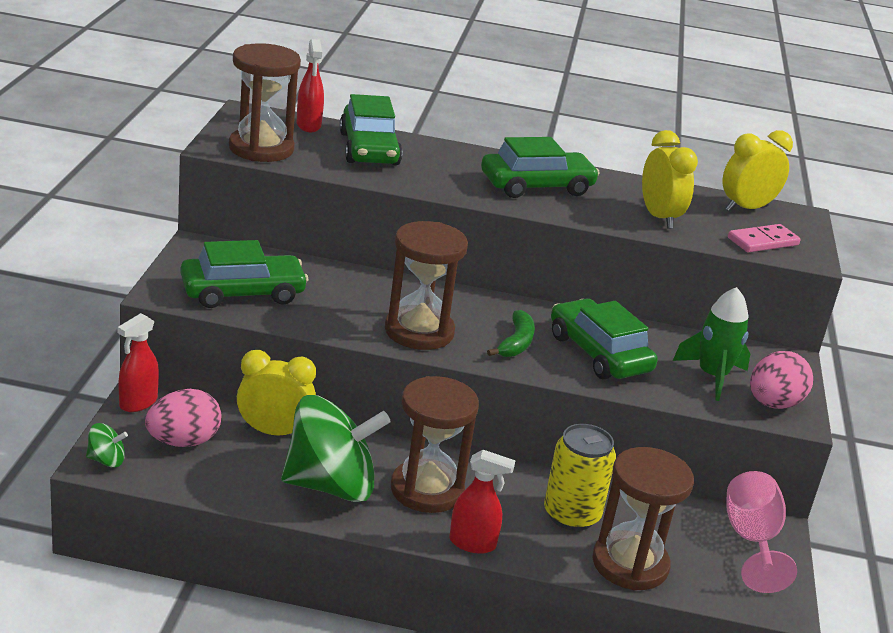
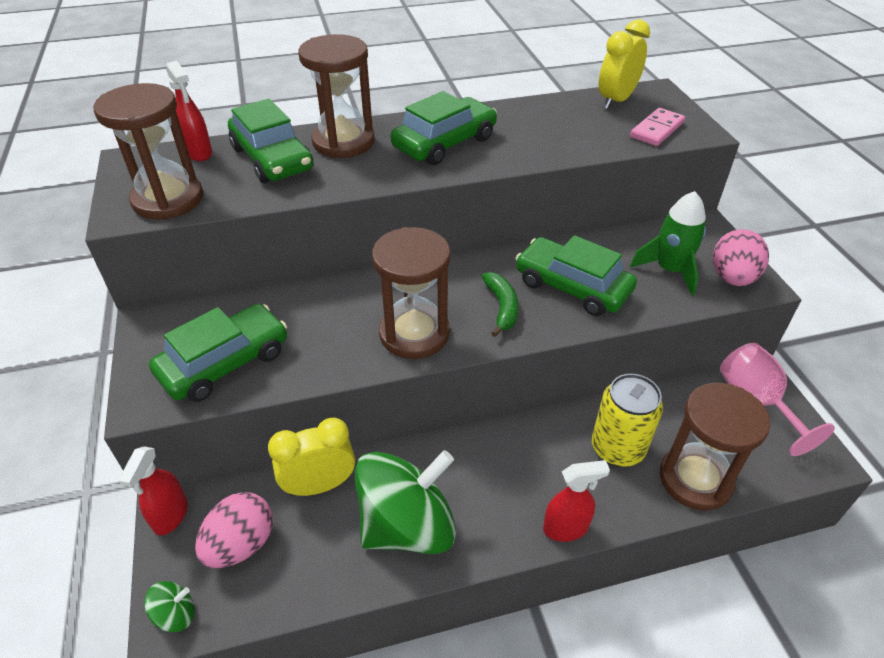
camera: 20 degrees left, 15 degrees up
brown hourglass [391,376,479,513] -> brown hourglass moved to [298,34,375,158]
yellow clock [642,130,698,229] -> none

